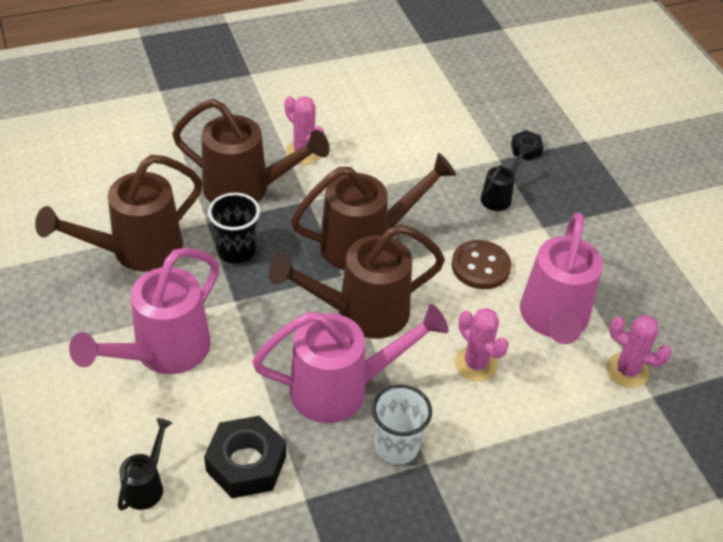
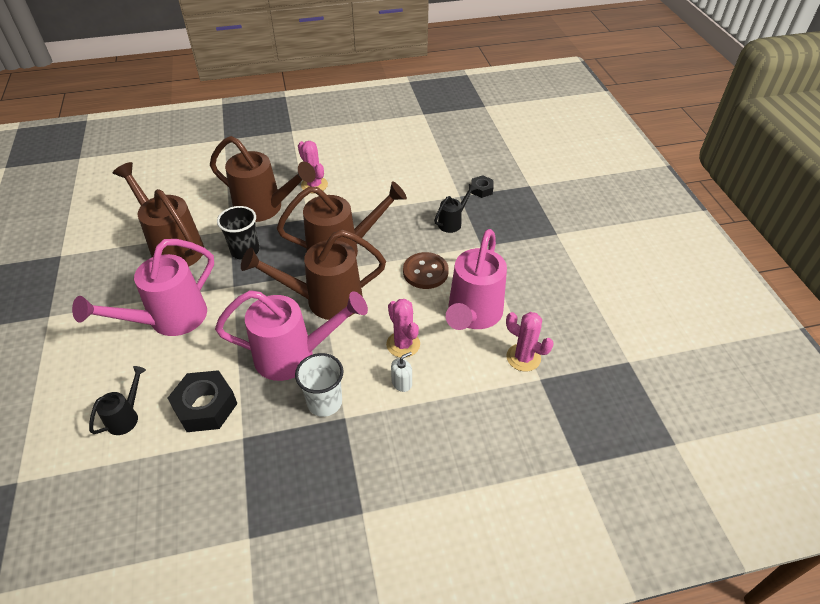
camera: 10 degrees right, 0 degrees up
brown watering can [35,155,203,272] -> brown watering can turned 75 degrees clockwise [113,162,204,266]
none -> white soap dispenser [391,352,412,392]

